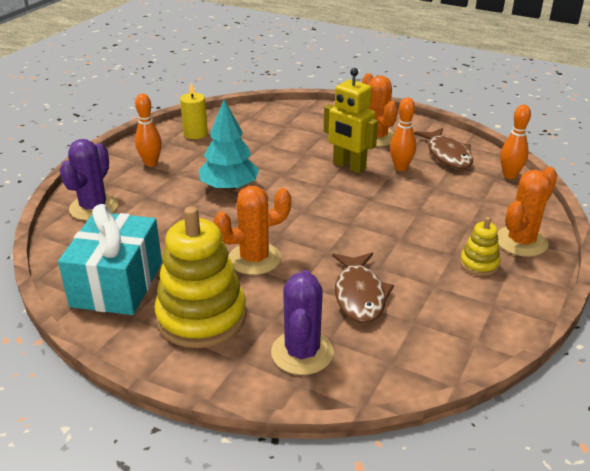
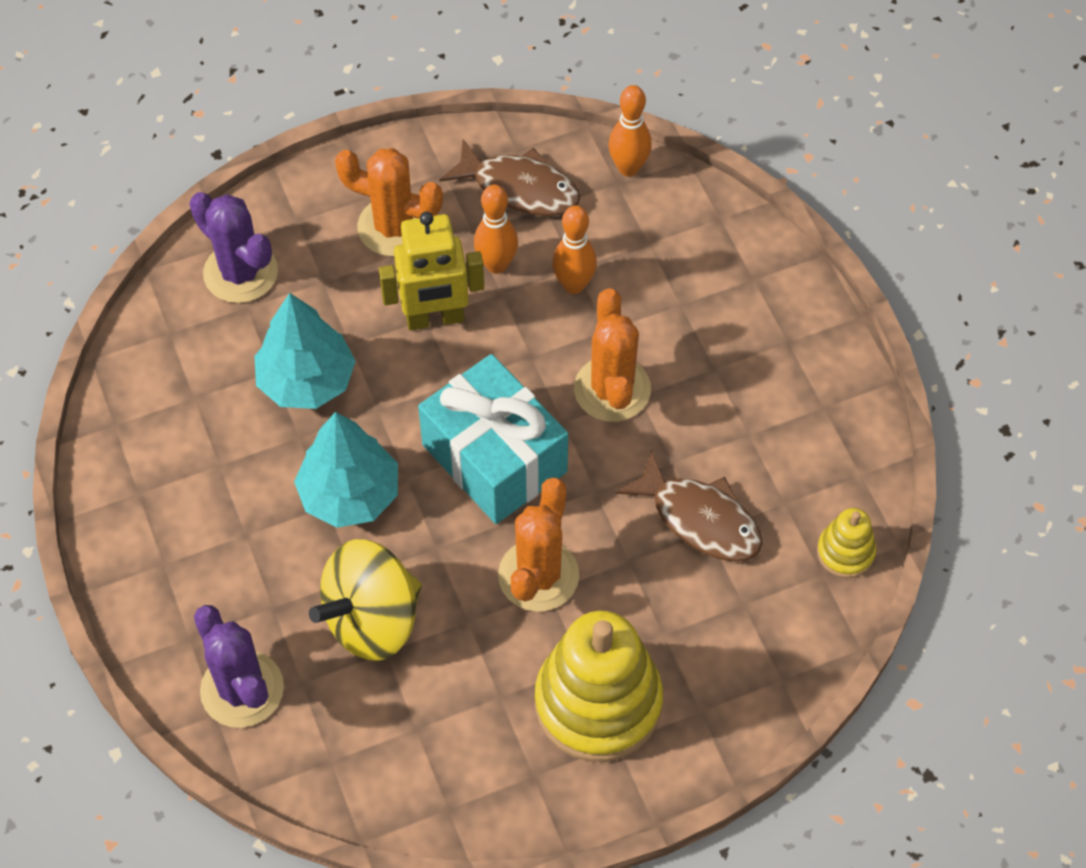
camera: 50 degrees left, 25 degrees up
turquoise gift [58,204,162,315] -> turquoise gift moved to [418,354,568,524]
orange bowling pin [135,94,162,166] -> orange bowling pin moved to [552,205,597,294]
yellow candle [180,83,208,139] -> none
purple cactus [271,270,334,375] -> purple cactus moved to [189,192,278,303]
yellow stacking toy [460,217,500,276] -> yellow stacking toy moved to [817,508,876,578]
orange cactus [497,167,557,257] -> orange cactus moved to [574,288,651,422]
none -> turquoise tree [254,293,356,409]
none -> yellow spinning top [309,539,422,661]

